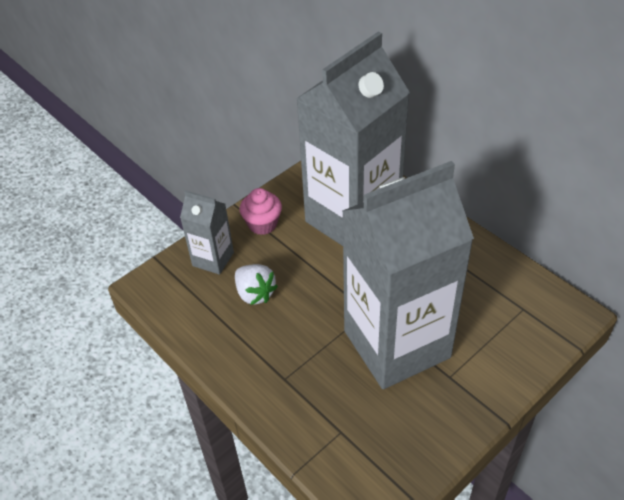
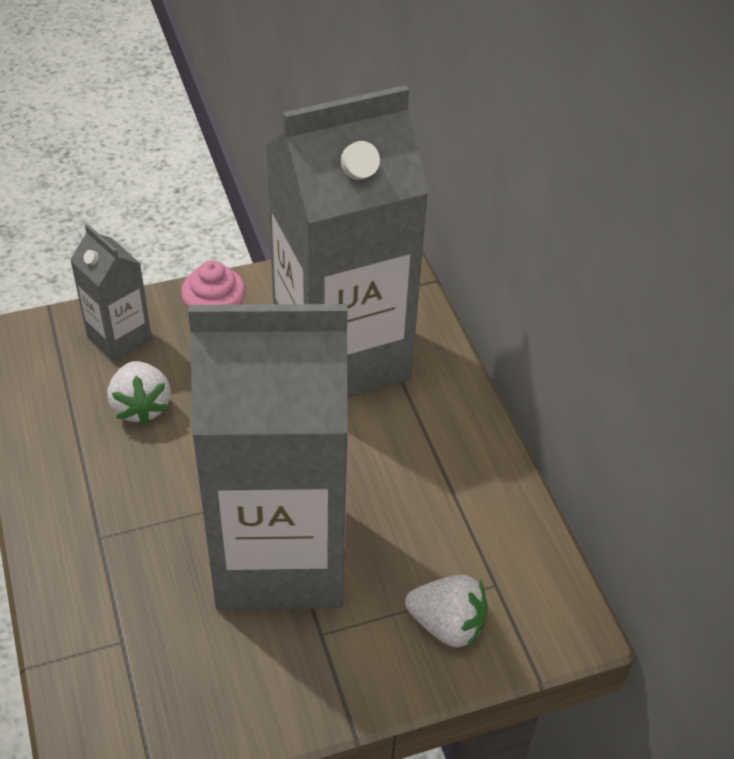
camera: 20 degrees right, 0 degrees up
none -> white strawberry [405,575,488,648]

